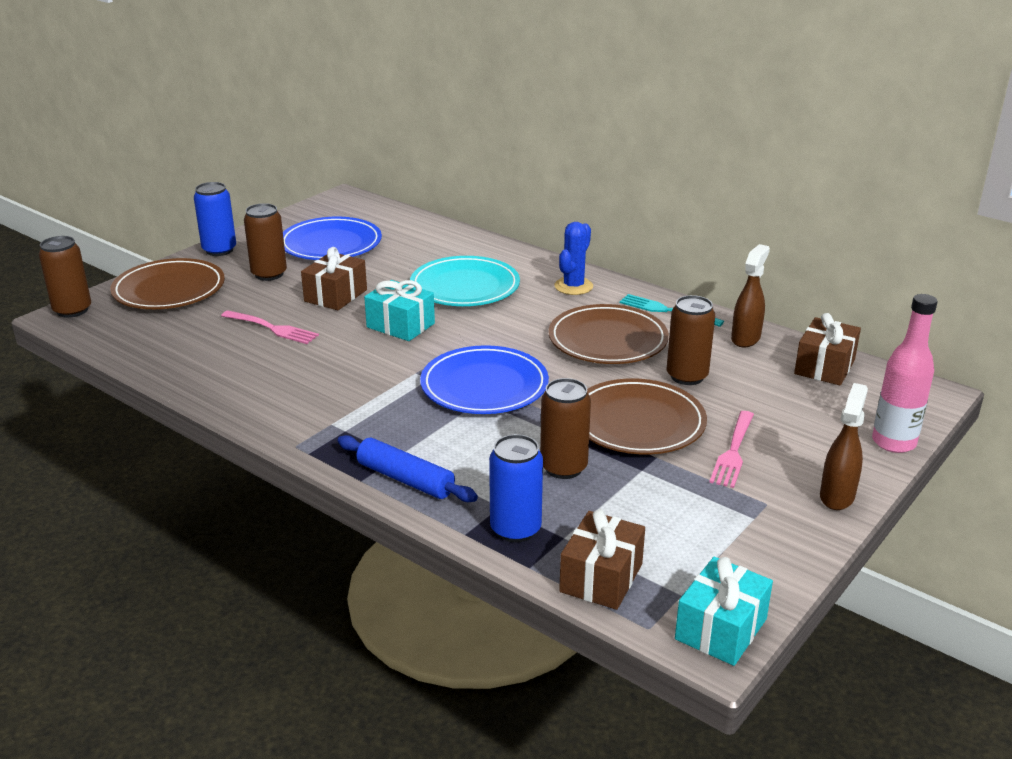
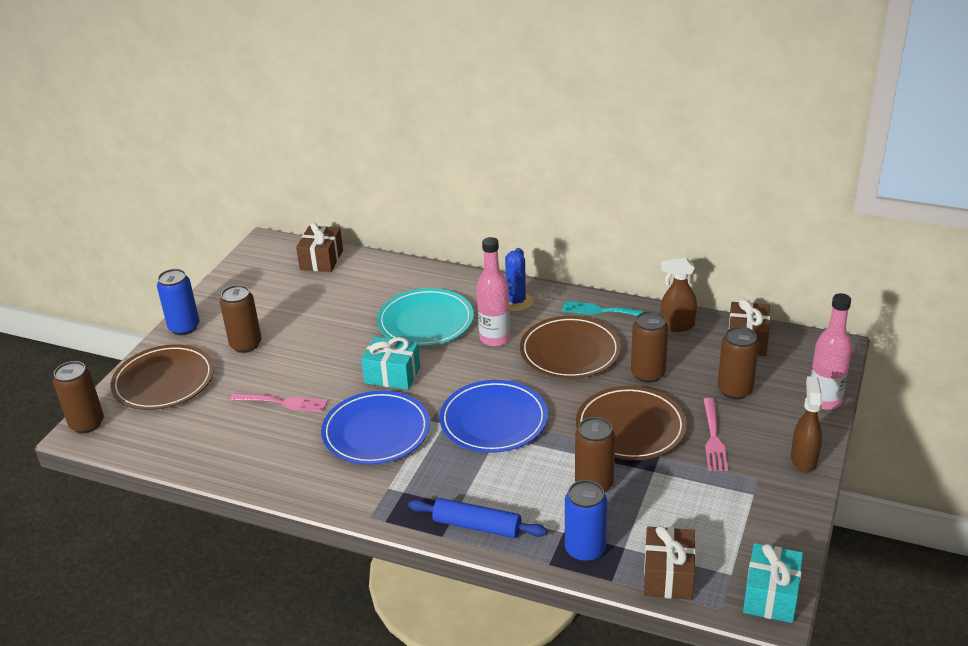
camera: 15 degrees left, 5 degrees up
blue plate [283,217,382,260] -> blue plate moved to [321,391,430,465]
brown gift [301,247,367,310] -> brown gift moved to [296,222,343,272]
brown spray bottle [731,244,770,347] -> brown spray bottle turned 105 degrees counterclockwise [660,258,697,332]
none -> pink bottle [477,237,510,346]
none -> brown can [718,326,759,400]

